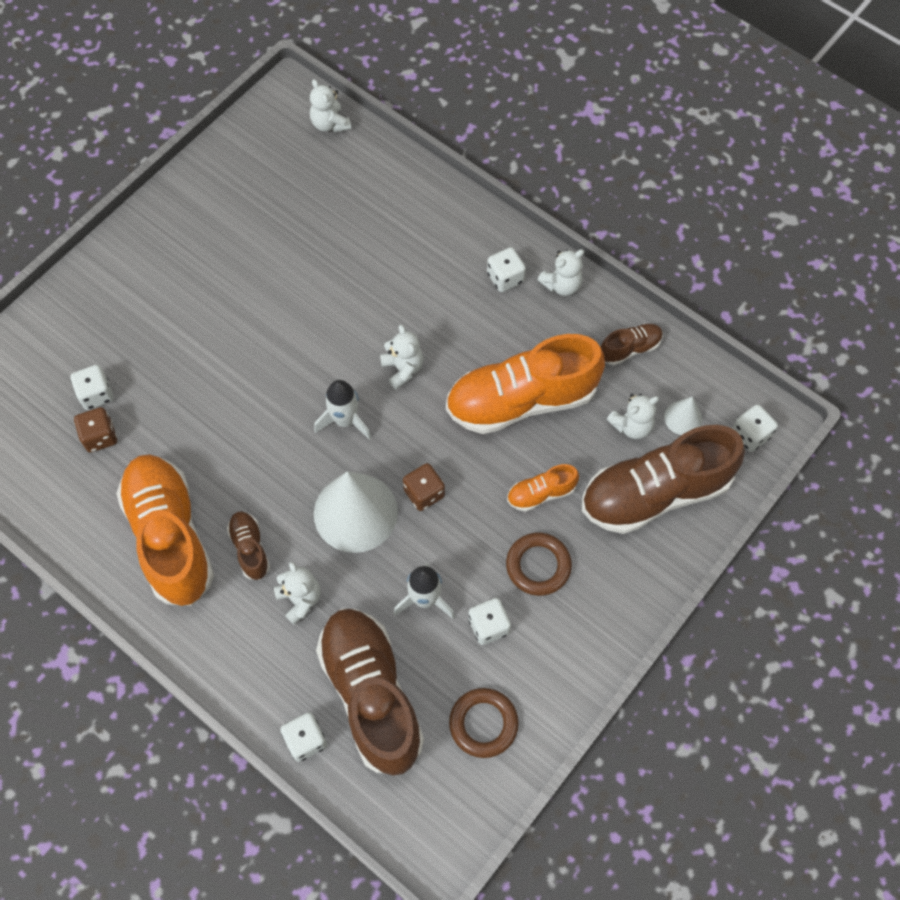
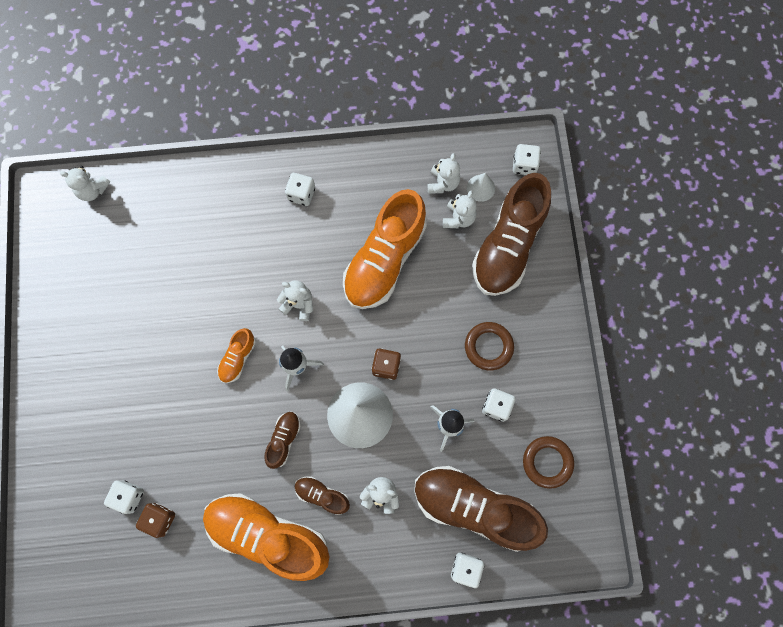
camera: 45 degrees left, 10 degrees up
orange shoe [507,464,579,512] -> orange shoe moved to [217,328,256,383]
white teddy bear [537,249,584,296] -> white teddy bear moved to [428,153,460,194]
brown shoe [600,324,663,366] -> brown shoe moved to [265,412,301,469]

